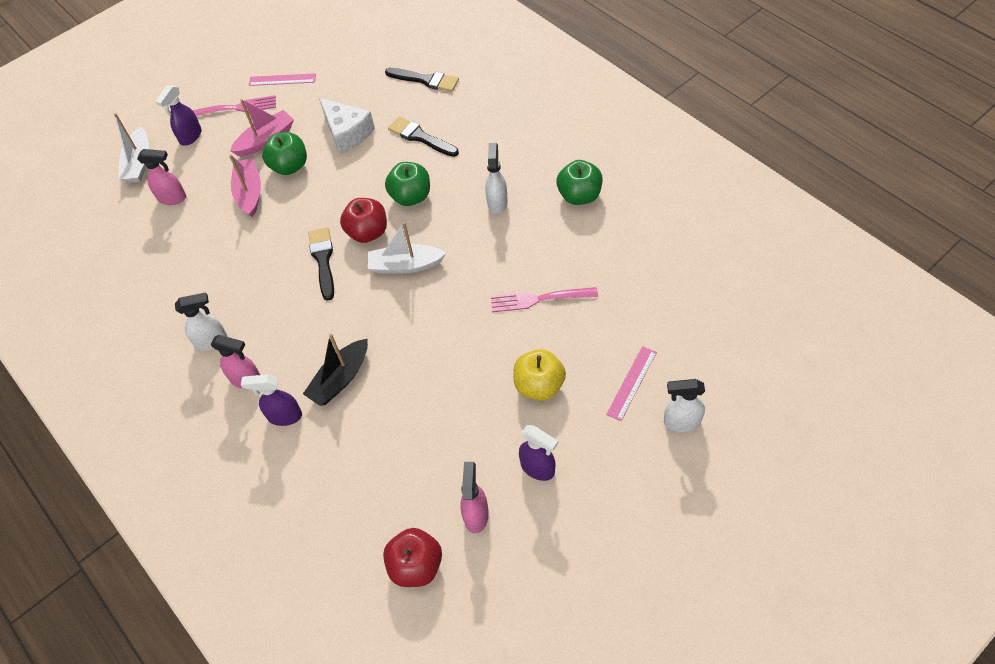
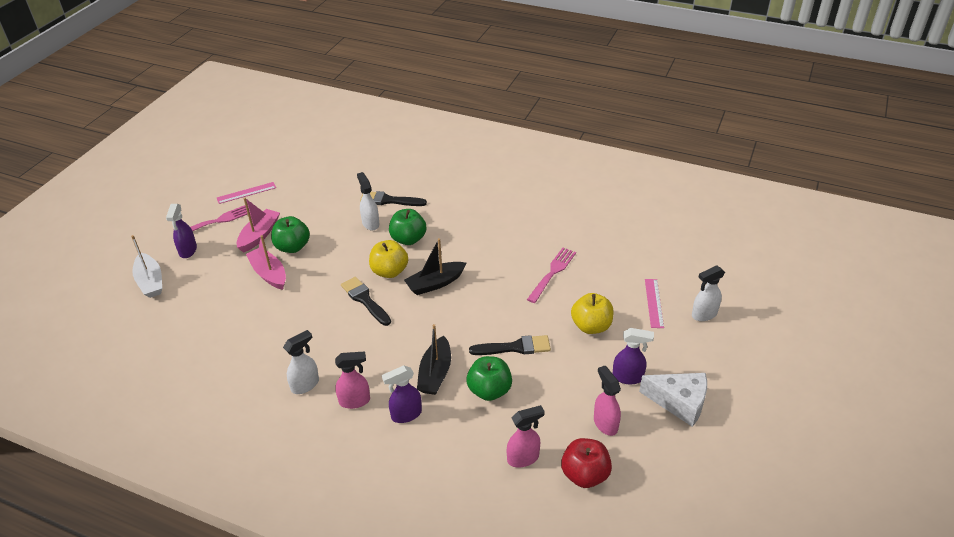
camera: 30 degrees left, 15 degrees down
pink spray bottle [137,149,186,205] -> pink spray bottle moved to [507,405,545,468]
white cheese [319,98,375,154] -> white cheese moved to [639,373,707,427]
red apple [340,198,387,243] -> yellow apple [369,240,408,278]
white boat [368,222,446,274] -> black boat [404,238,466,295]
black brush [385,68,459,92] -> black brush moved to [469,335,551,355]
white spray bottle [485,143,508,214] -> white spray bottle moved to [357,172,379,231]
pink fork [491,287,598,312] -> pink fork turned 150 degrees clockwise [527,248,576,303]
green apple [556,160,602,205] -> green apple moved to [466,356,512,401]

